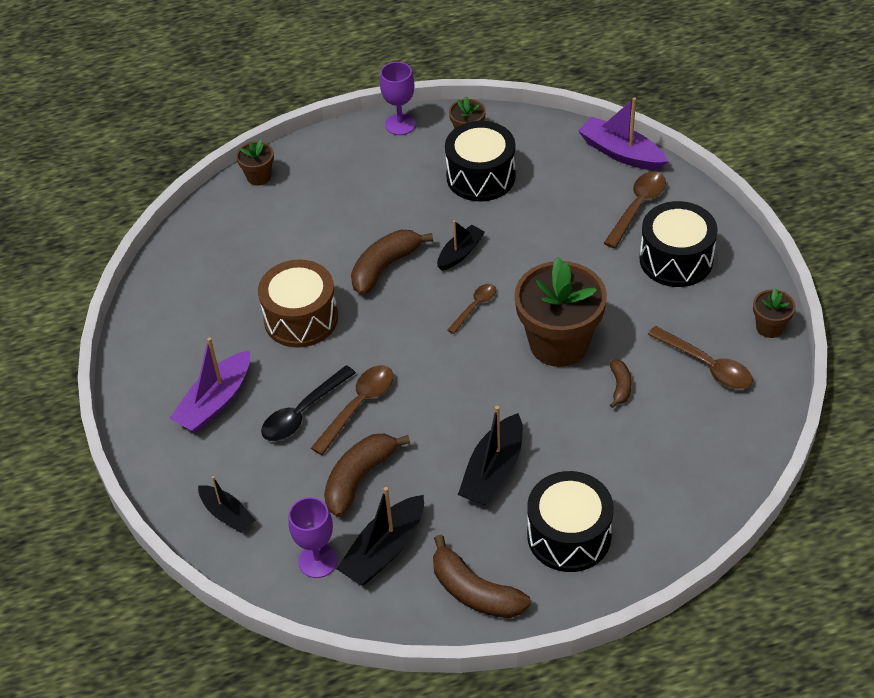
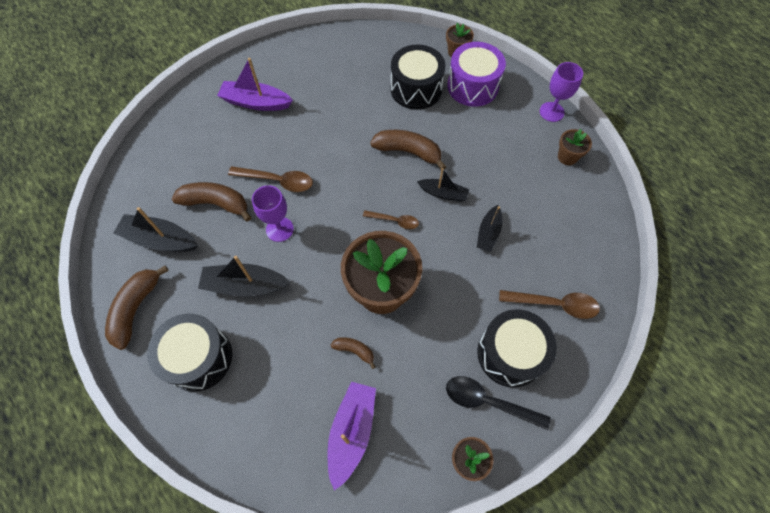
camera: 65 degrees right, 15 degrees up
black boat [198,476,255,533] -> black boat moved to [477,205,502,252]
brown drum [258,260,338,348] -> none
black spoon [261,365,356,441] -> black spoon moved to [446,376,551,430]
purple goblet [288,497,337,578] -> purple goblet moved to [252,185,294,242]
black drum [445,121,516,202] -> black drum moved to [391,44,445,110]
purple boat [578,97,668,170] -> purple boat moved to [328,382,376,490]
brown banana [610,360,632,408] -> brown banana turned 135 degrees counterclockwise [331,337,375,369]
brown spoon [648,326,753,389] -> none
none -> purple drum [447,42,506,107]

